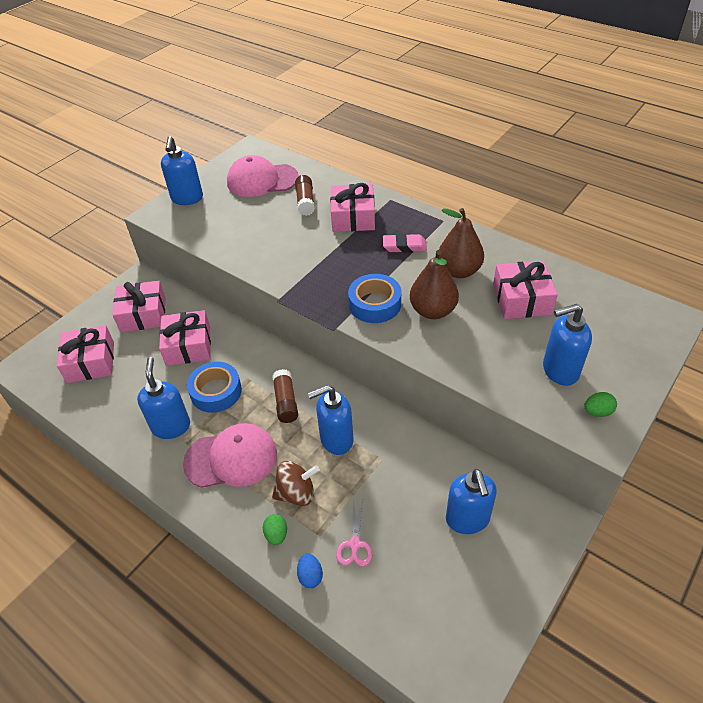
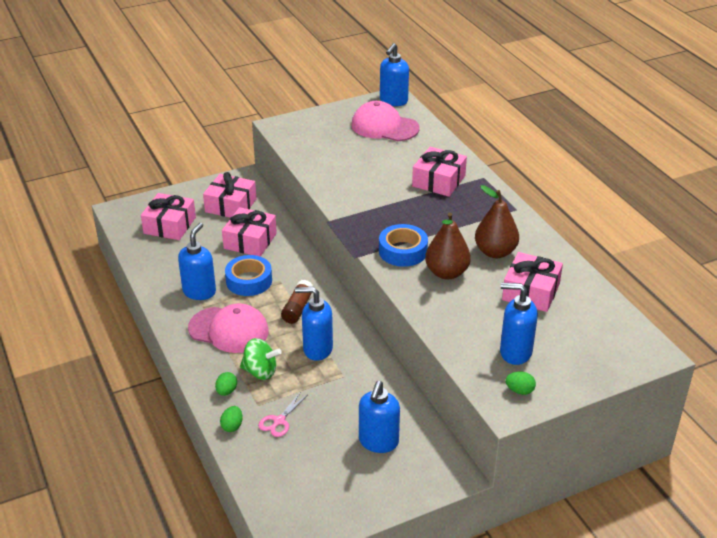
camera: 25 degrees right, 10 degrees down
blue soap dispenser [161,136,203,205] -> blue soap dispenser moved to [380,43,409,106]
brown spinning top [272,461,320,506] -> green spinning top [240,338,282,380]
brown glue stick [295,175,315,216] -> none
blue egg [297,553,323,588] -> green egg [220,406,243,432]
pink eraser [383,234,427,253] -> none

